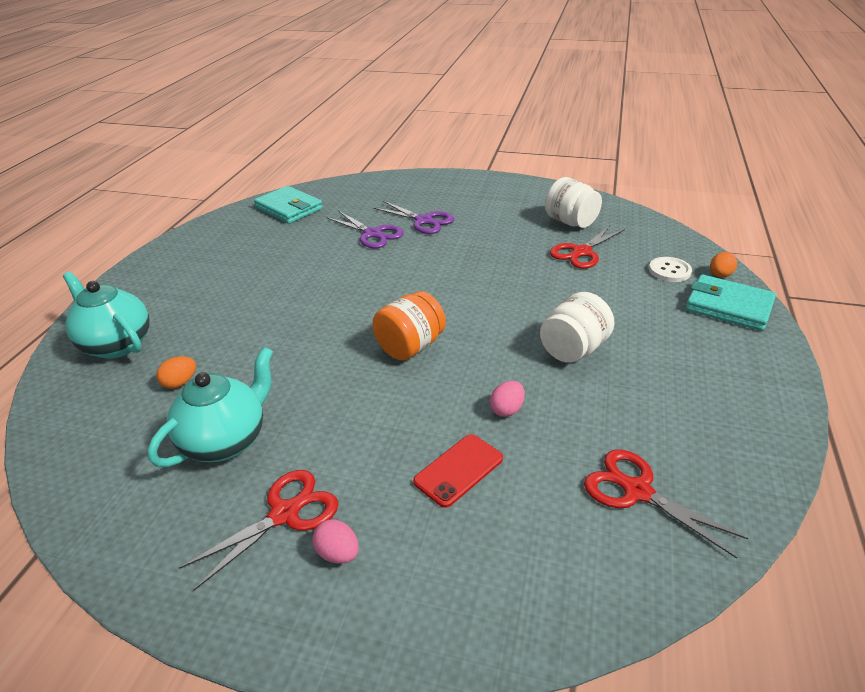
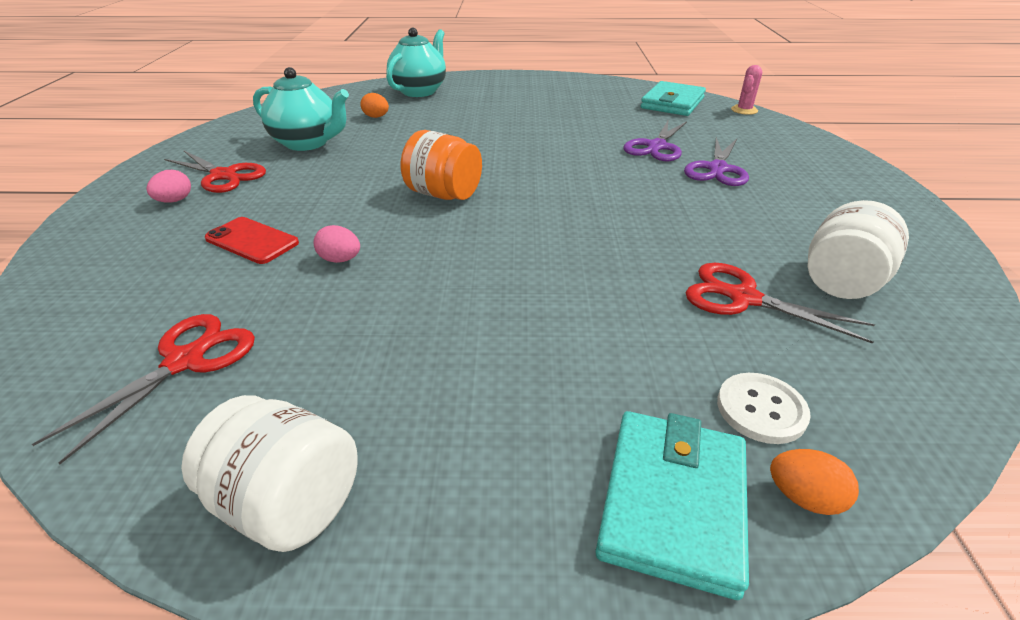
camera: 75 degrees right, 0 degrees up
white jar [540,292,614,363] -> white jar moved to [181,395,358,552]
none -> pink cactus [731,65,762,115]

